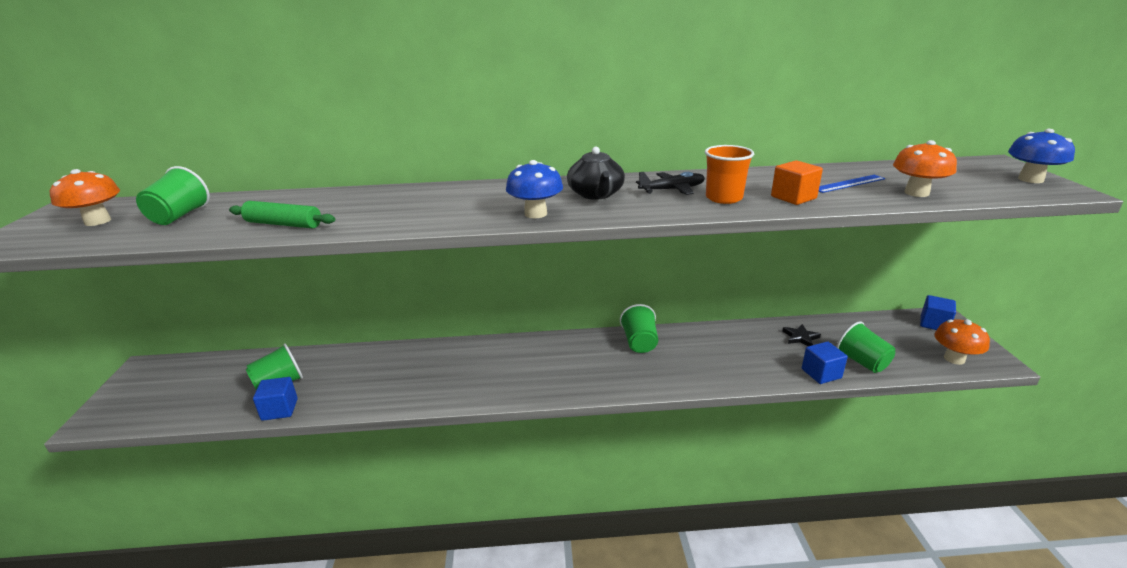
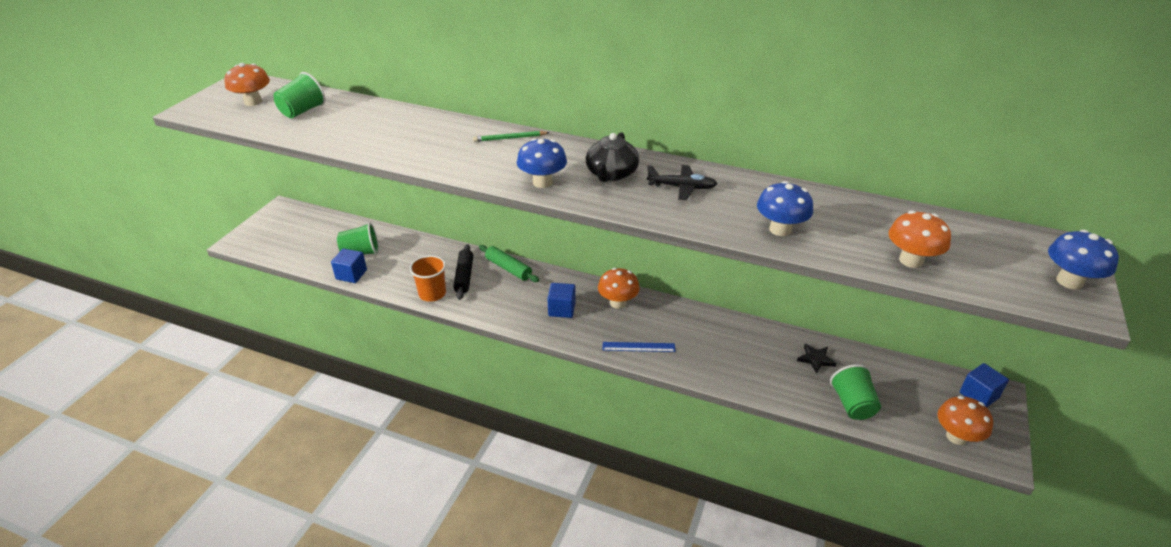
camera: 25 degrees right, 10 degrees up
green rolling pin [229,201,335,228] -> green rolling pin moved to [479,245,539,282]
green cup [620,304,658,353] -> none
orange cup [705,145,754,204] -> orange cup moved to [410,255,446,302]
orange cube [771,160,823,205] -> blue mushroom [757,181,813,236]
blue cube [802,341,848,384] -> blue cube moved to [547,283,576,318]
blue ruler [818,175,885,193] -> blue ruler moved to [603,342,676,352]
none -> black rolling pin [453,244,473,300]
none -> green pencil [473,131,550,142]
none -> orange mushroom [598,268,640,309]

